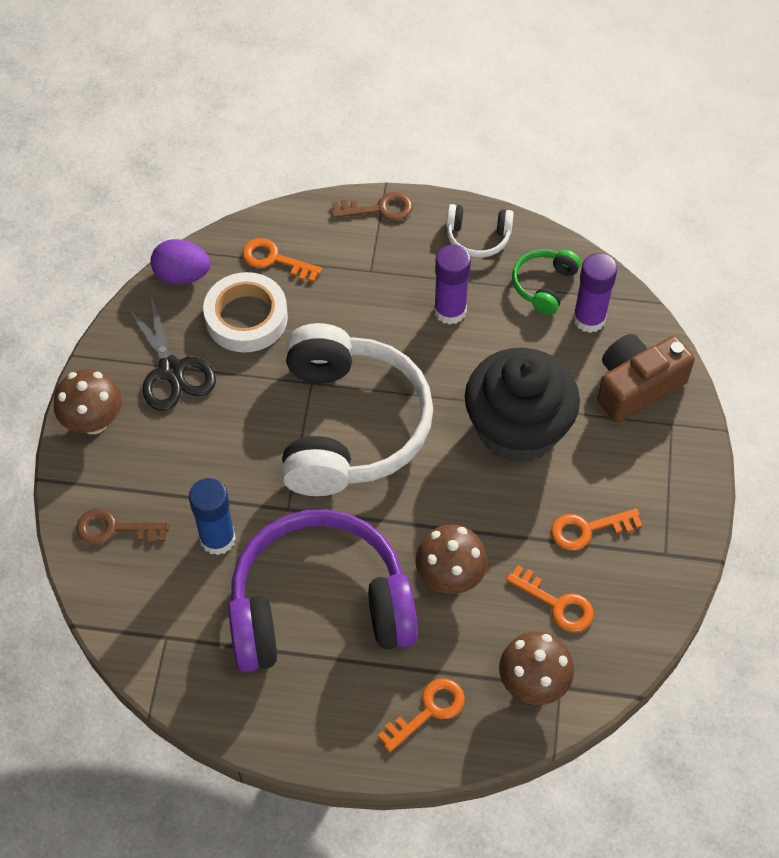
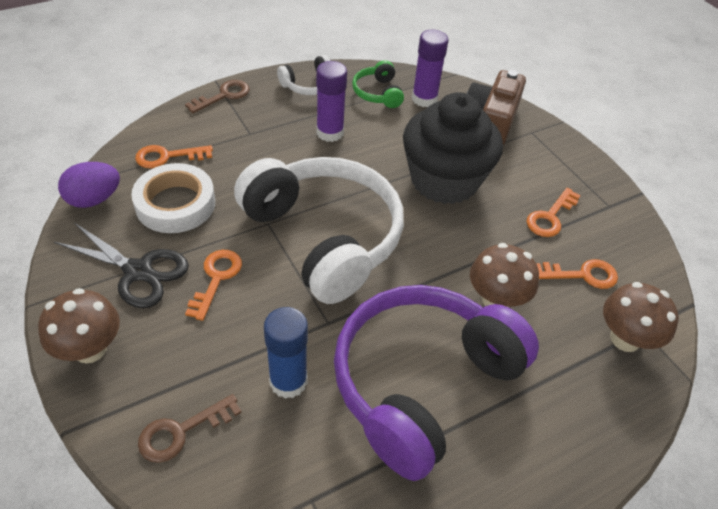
camera: 40 degrees left, 10 degrees down
orange key [378,678,465,752] -> orange key moved to [185,250,242,321]

